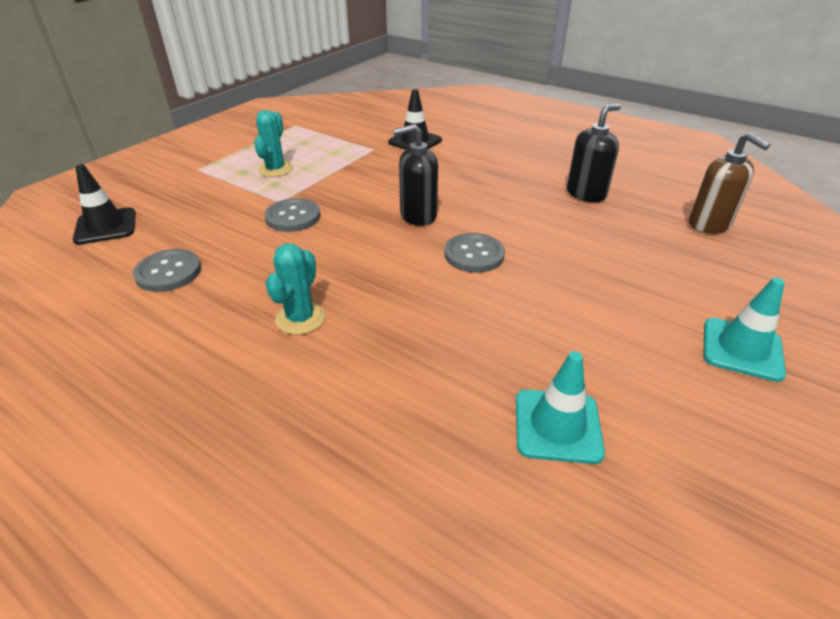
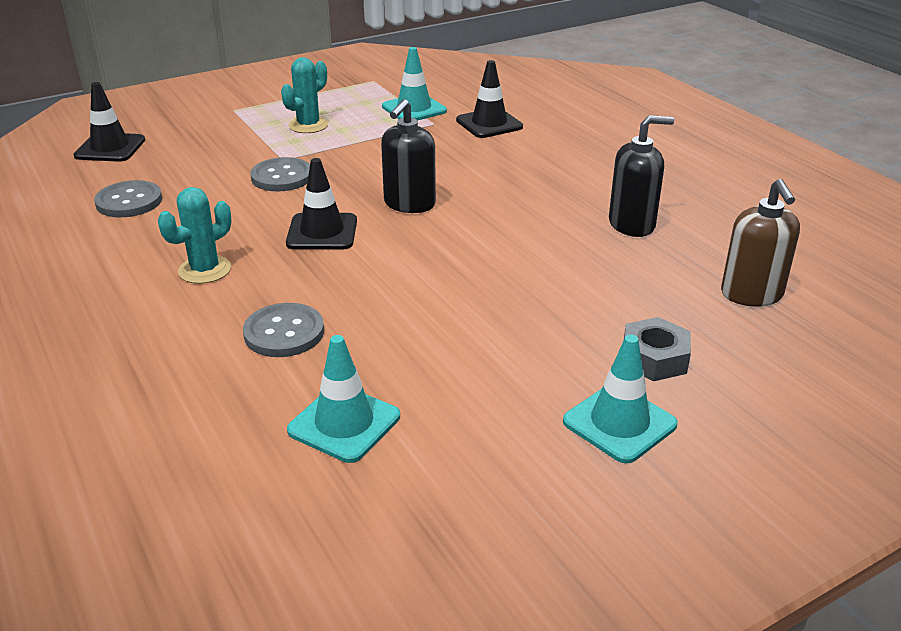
camera: 25 degrees right, 5 degrees down
black soap dispenser [393,124,438,226] -> black soap dispenser turned 75 degrees counterclockwise [381,99,436,213]
grey button [444,233,505,273] -> grey button moved to [243,303,324,357]
none -> black traffic cone [286,158,357,250]
none -> turquoise traffic cone [382,47,447,121]
none -> grey nut [624,317,691,381]

